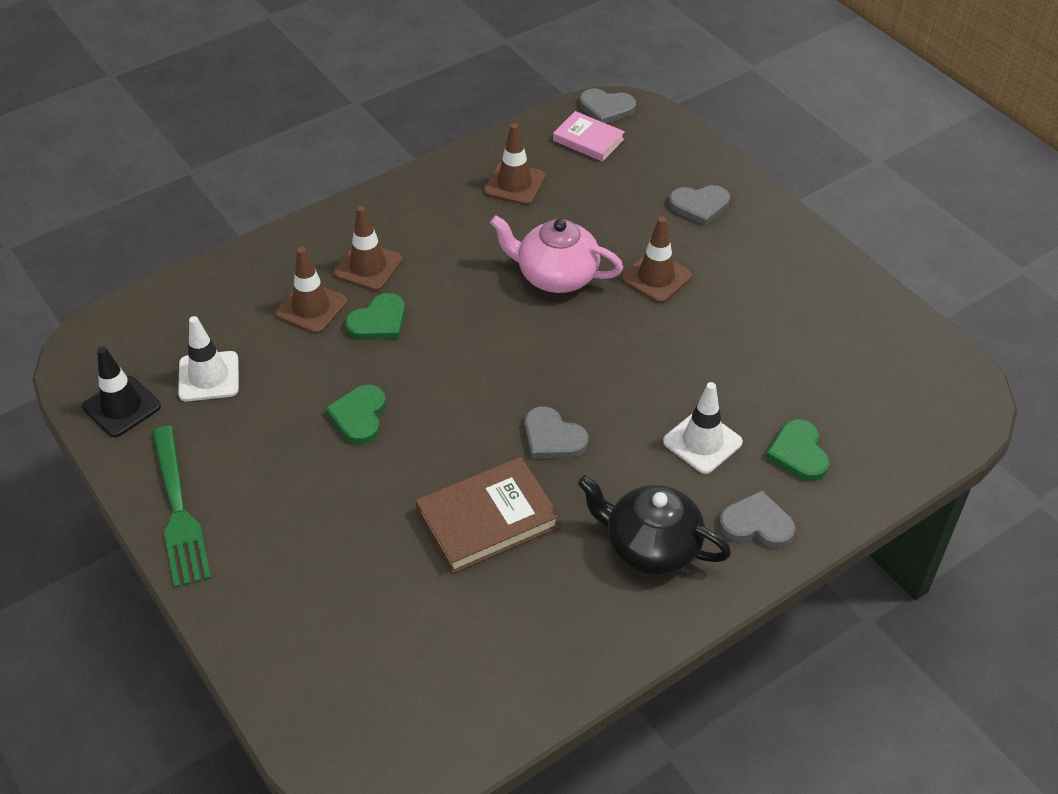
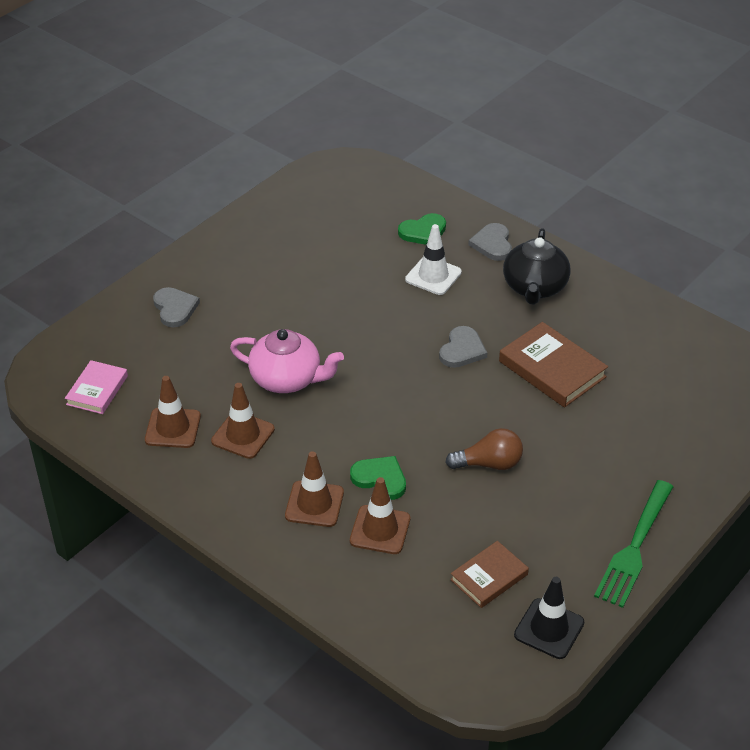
camera: 105 degrees left, 5 degrees down
green fork [152,426,211,588] -> green fork turned 150 degrees clockwise [594,480,673,608]
white traffic cone [178,316,239,401] -> brown book [450,541,529,608]
green heart [326,385,386,444] -> brown light bulb [445,428,523,470]
pink teapot [490,215,623,293] -> pink teapot turned 75 degrees counterclockwise [230,329,344,393]
grey heart [580,89,636,124] -> none
brown traffic cone [621,217,692,303] -> brown traffic cone moved to [211,383,275,459]

